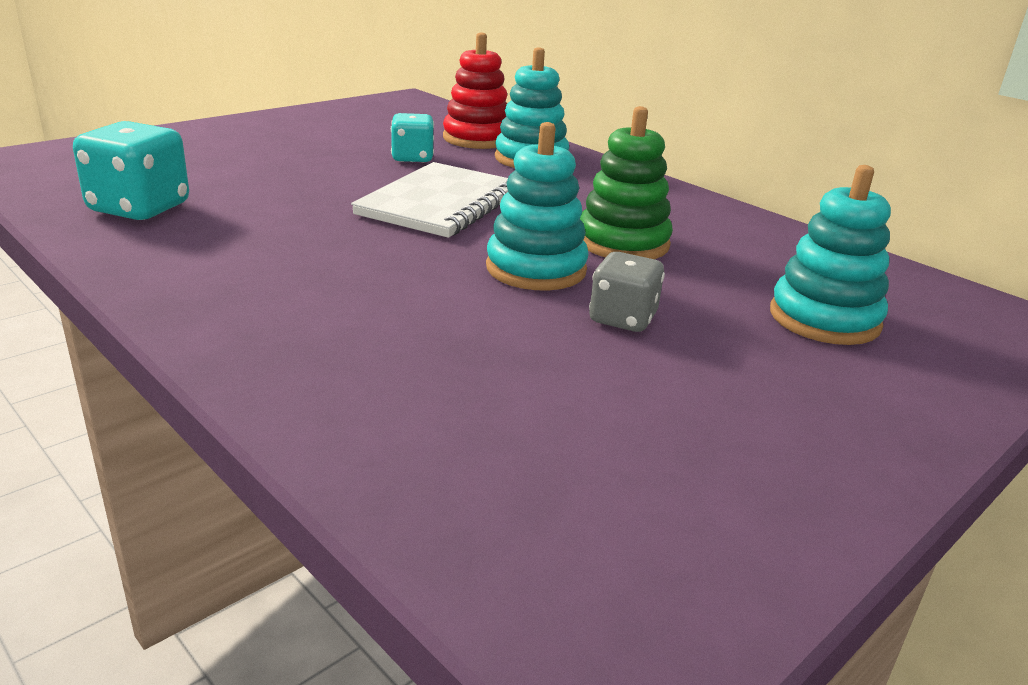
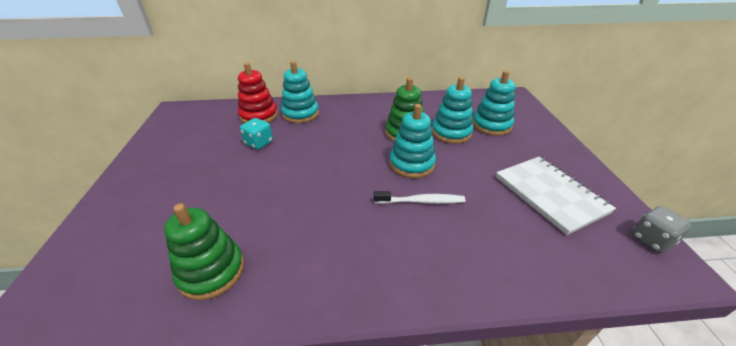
camera: 50 degrees left, 10 degrees up
turquoise dice [73,121,189,220] -> green stacking toy [164,203,244,300]
white notebook [351,162,508,238] -> white notebook moved to [496,157,616,235]
grey dice [589,252,665,332] -> grey dice moved to [632,206,692,253]
none -> white toothbrush [374,191,466,204]
none -> turquoise stacking toy [432,77,473,144]

